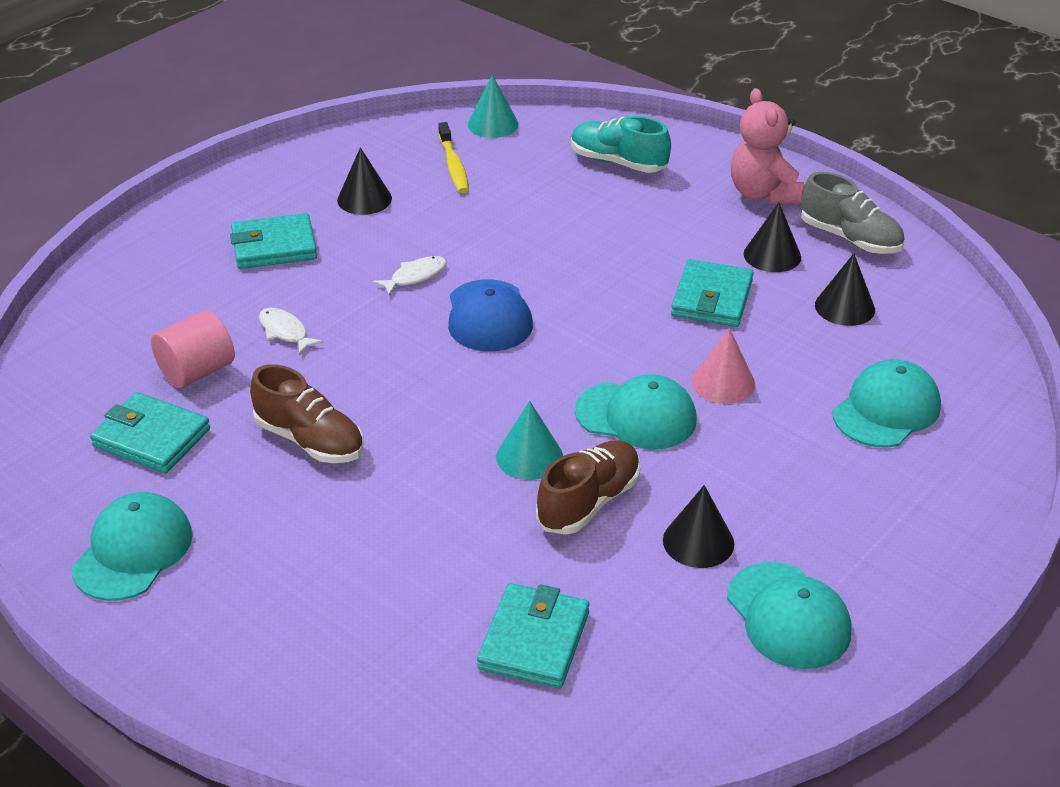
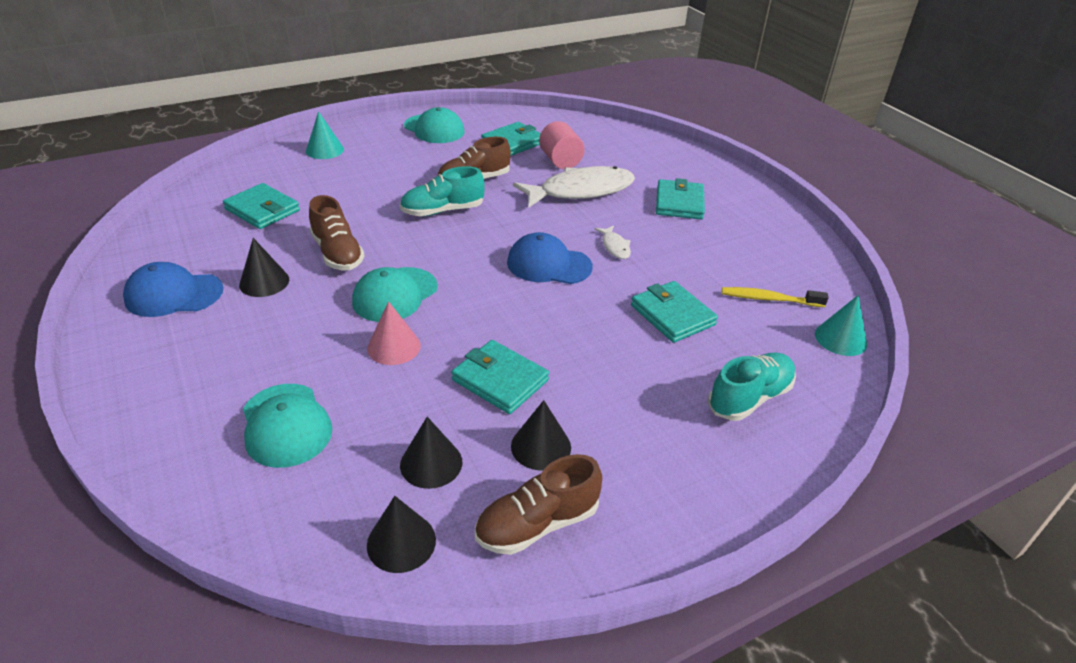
camera: 110 degrees right, 0 degrees up
white fish [259,308,324,355] -> white fish [513,166,635,208], size x2.31
black cone [337,147,392,215] -> black cone moved to [367,496,436,573]
turquoise cone [496,401,563,480] -> turquoise cone moved to [306,111,344,159]
turquoise cap [727,562,851,669] -> blue cap [123,262,224,317]
pink teddy bear [731,88,805,204] -> none
grey shoe [801,172,905,254] -> brown shoe [475,454,602,555]
none -> turquoise shoe [400,166,485,216]
none -> turquoise wallet [631,281,718,343]

